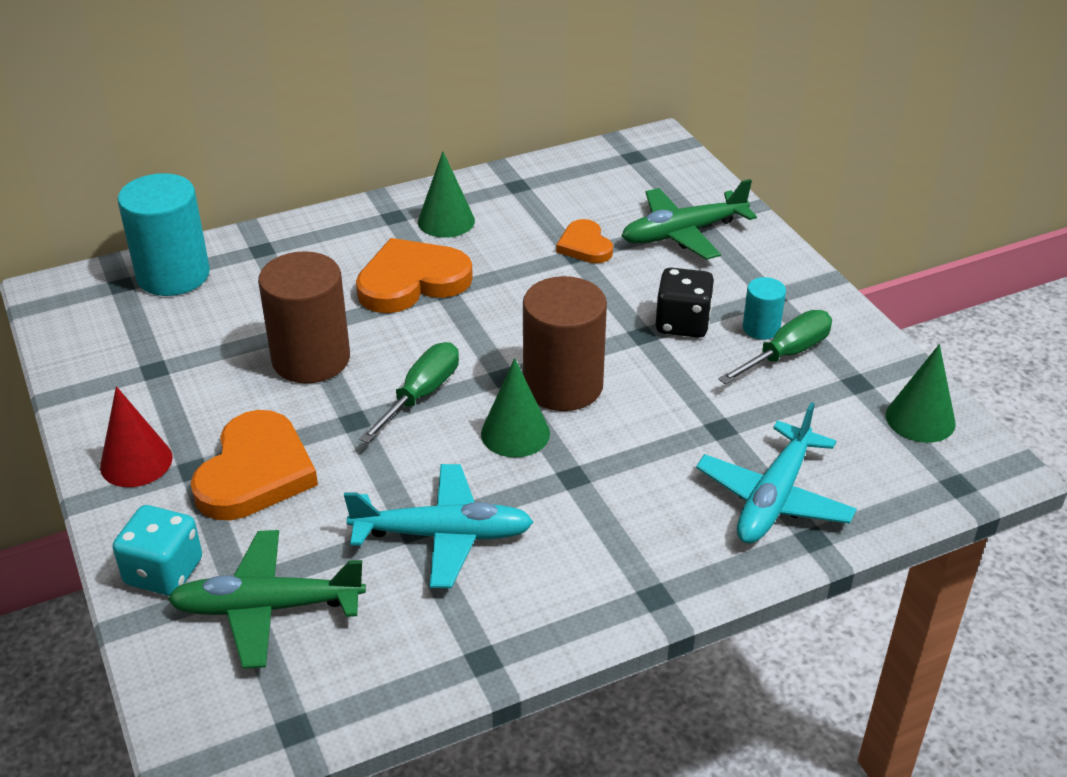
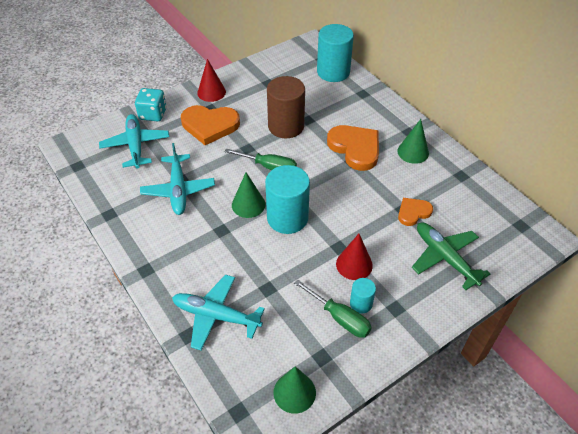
camera: 80 degrees right, 10 degrees up
green plane [167,530,366,669] -> turquoise plane [99,114,169,169]
brown cylinder [523,276,607,411] -> turquoise cylinder [265,165,310,234]
black dice [656,268,714,338] -> red cone [336,234,373,280]

